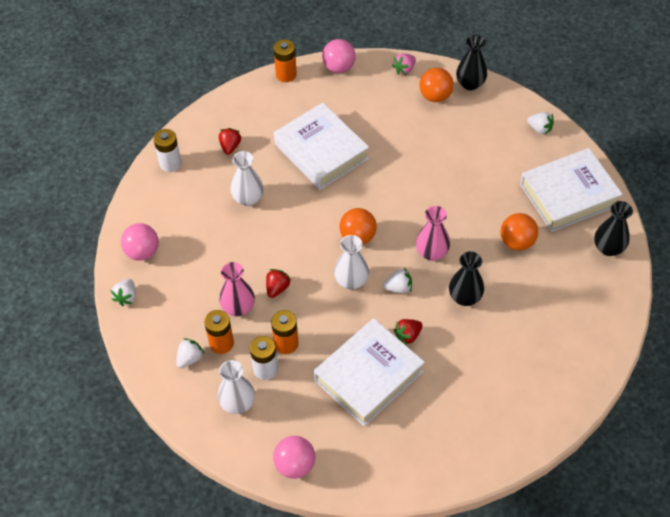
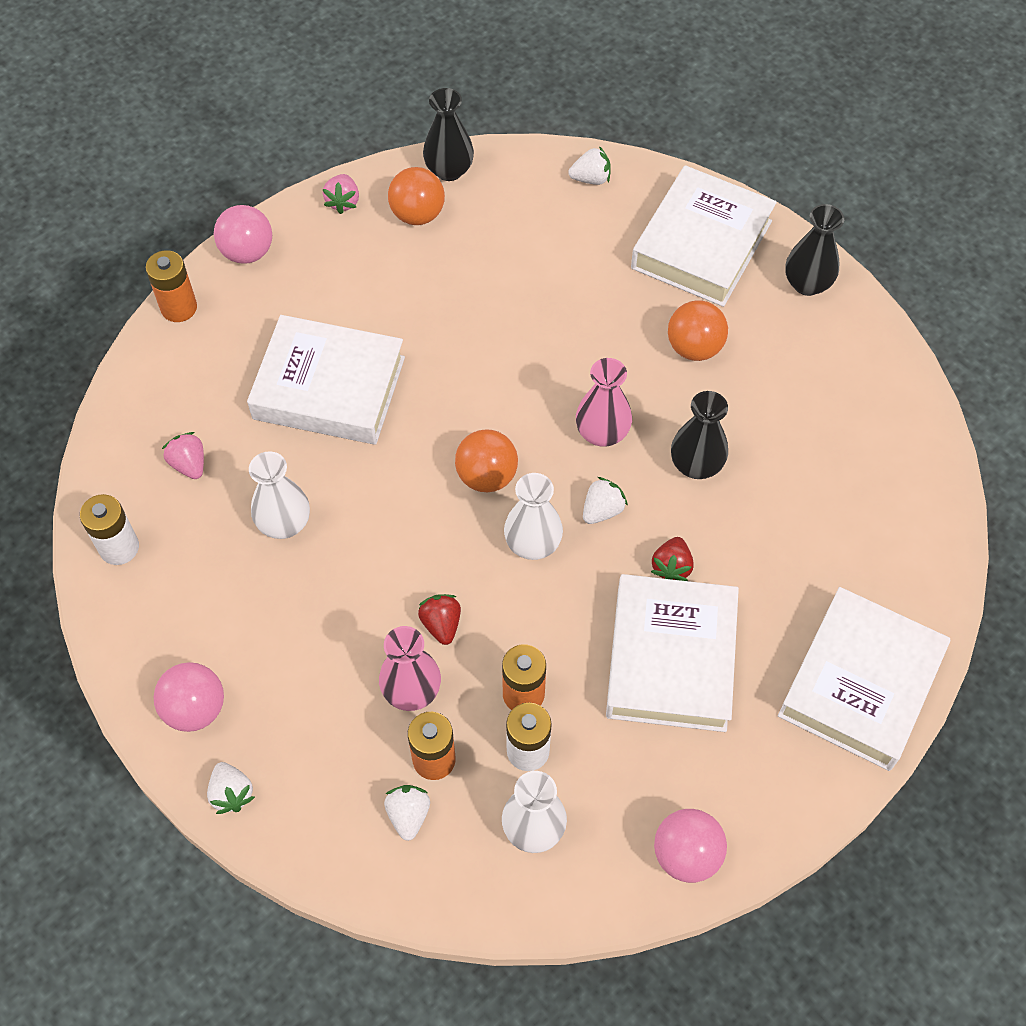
camera: 40 degrees left, 5 degrees up
red strawberry [219,128,241,155] -> pink strawberry [162,432,204,479]
none -> white book [778,587,950,771]

